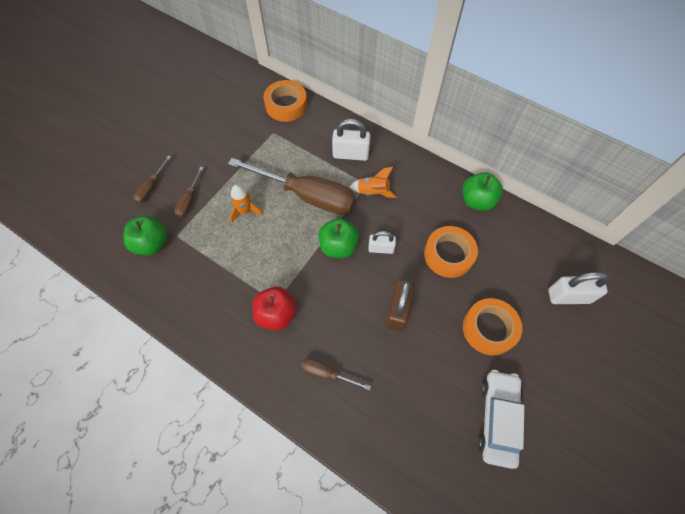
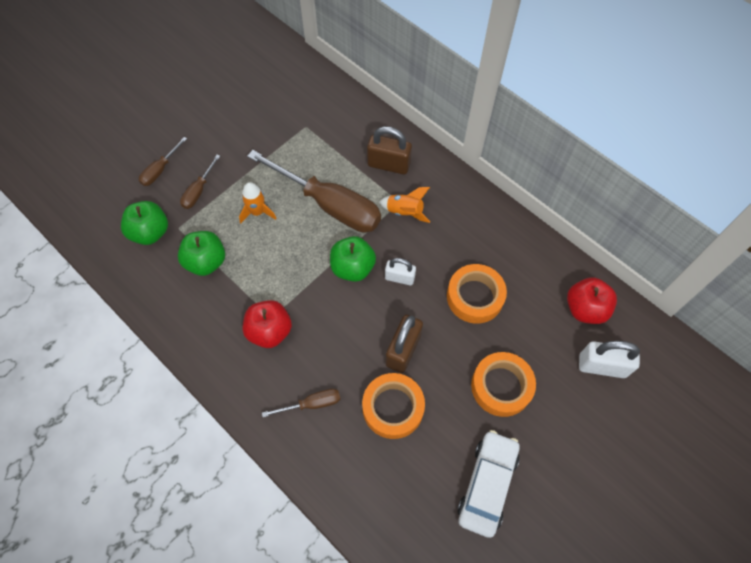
camera: 10 degrees right, 0 degrees up
orange tape [264,80,307,122] -> orange tape moved to [362,373,425,439]
brown screwdriver [301,358,371,391] -> brown screwdriver turned 135 degrees clockwise [262,389,340,417]
white padlock [332,119,371,161] -> brown padlock [367,126,412,174]
green apple [463,172,503,211] -> green apple moved to [178,231,225,276]
none -> red apple [567,277,617,324]

